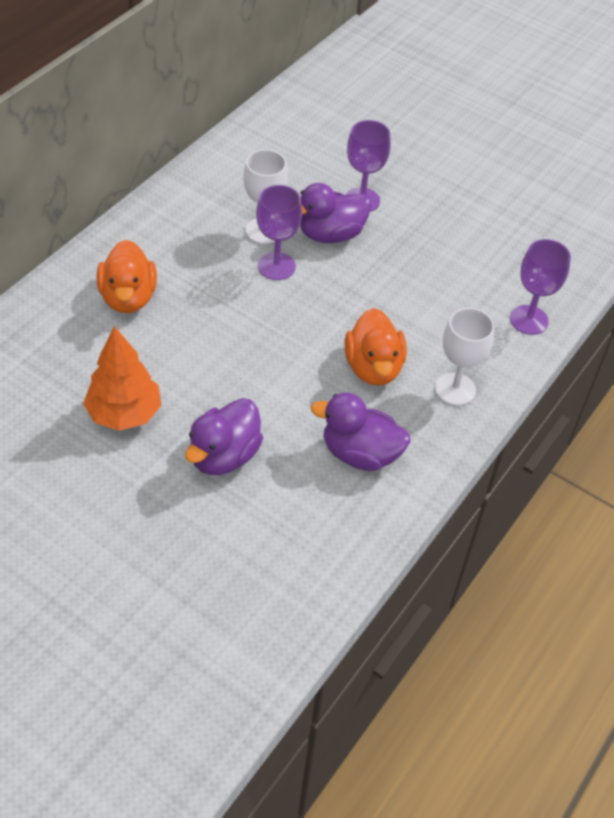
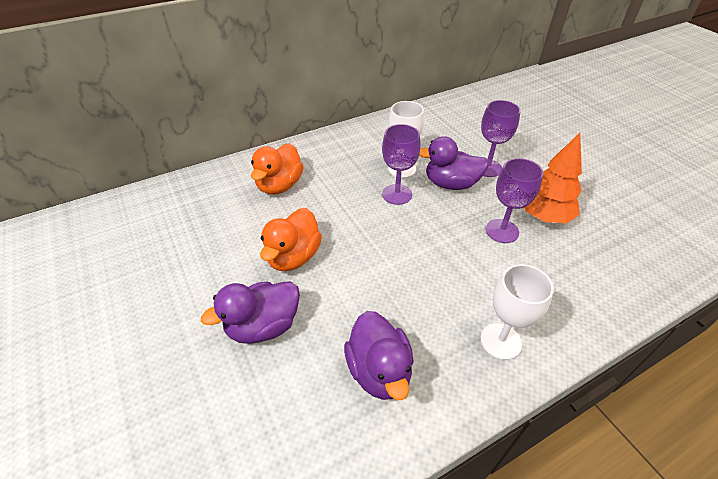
camera: 30 degrees right, 5 degrees down
orange tree [83,326,161,431] -> orange tree moved to [524,133,582,223]
purple duck [311,393,410,471] -> purple duck turned 150 degrees counterclockwise [344,311,414,400]
orange duck [345,308,407,386] -> orange duck moved to [260,208,322,271]
purple goblet [510,239,571,335] -> purple goblet moved to [486,158,543,243]

